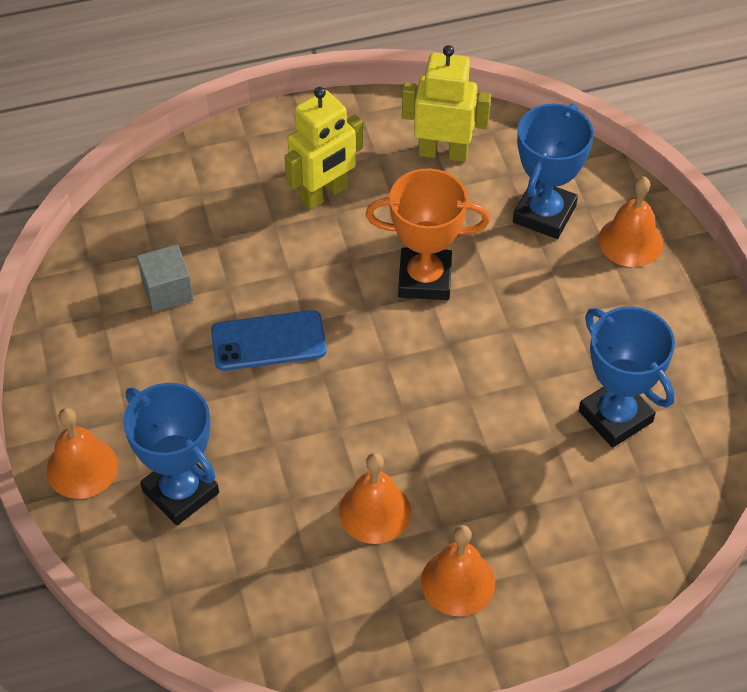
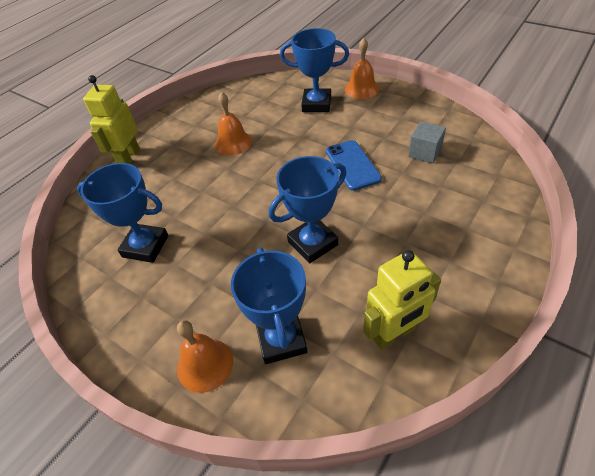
camera: 145 degrees right, 5 degrees down
blue phone [211,310,327,371] -> blue phone turned 60 degrees counterclockwise [326,140,382,191]
yellow robot [284,87,363,210] -> yellow robot moved to [83,75,140,164]
orange trophy [366,169,490,300] -> blue trophy [269,156,346,263]
orange bell [421,525,495,616] -> none

